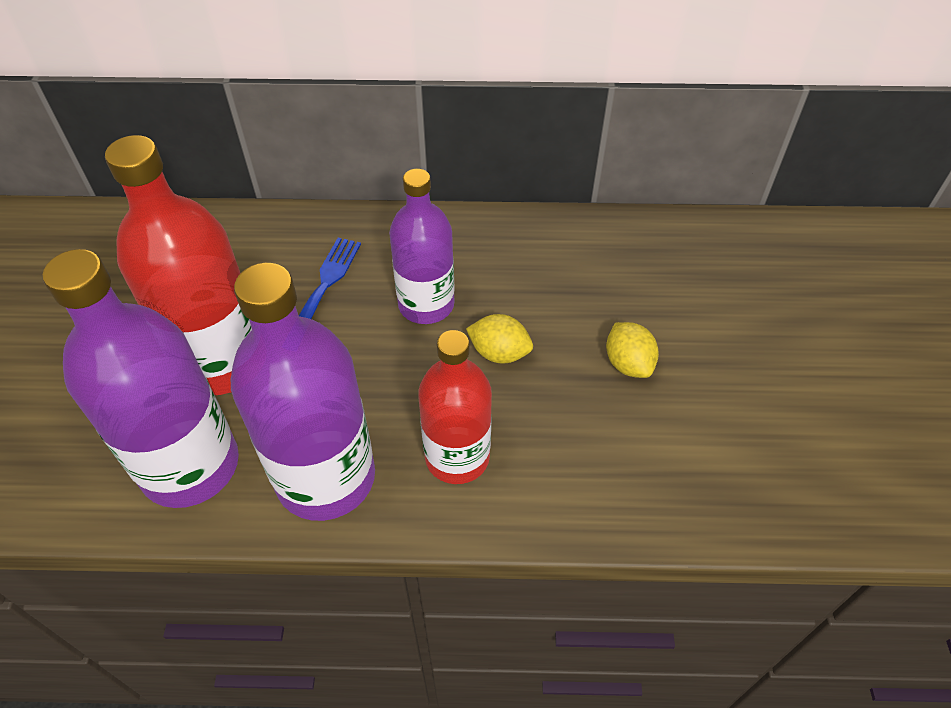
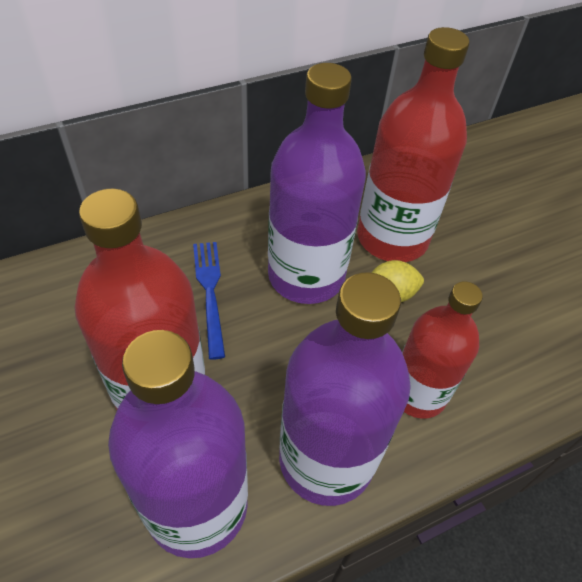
camera: 30 degrees left, 0 degrees up
purple bottle [389,169,455,324] -> purple bottle [268,63,366,304], size x1.51
yellow lemon [606,322,659,378] -> none
none -> red bottle [357,27,470,262]

